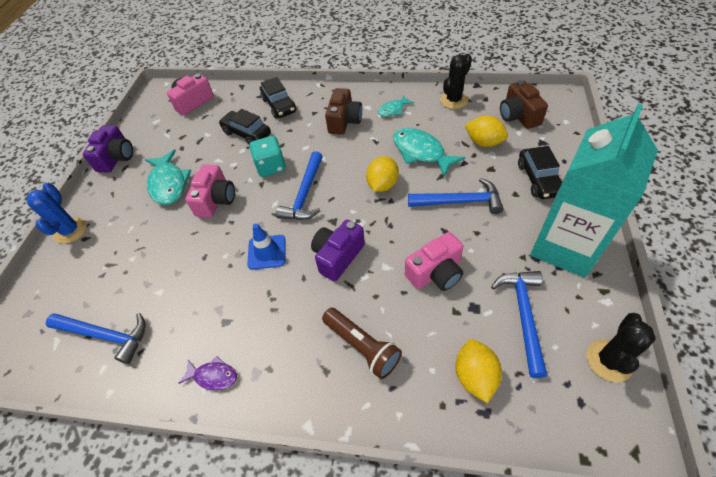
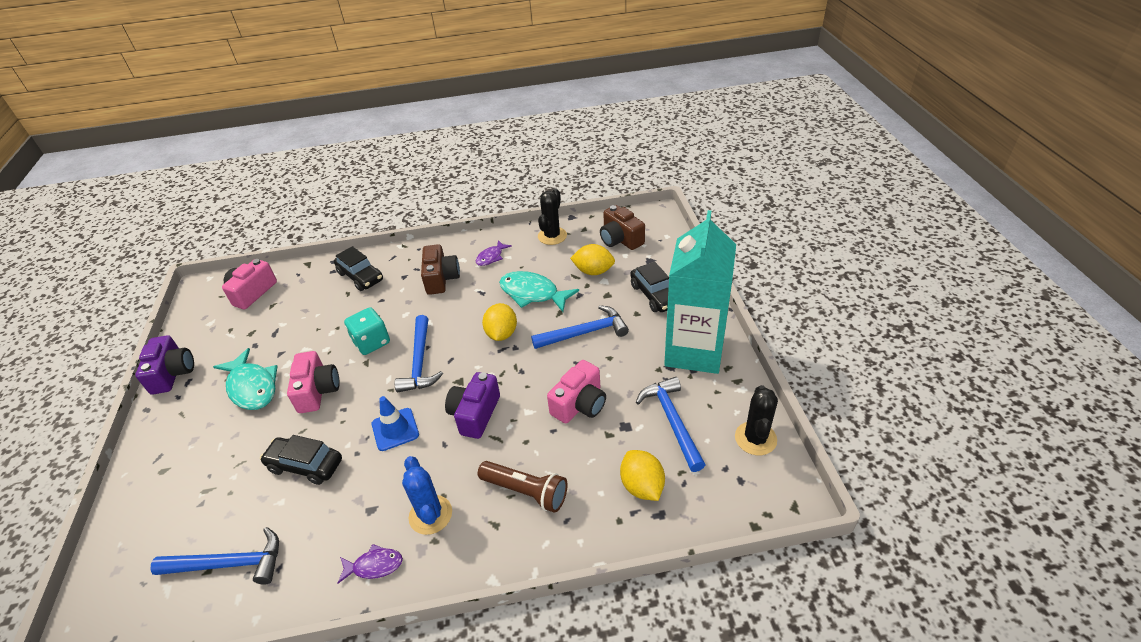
camera: 20 degrees left, 10 degrees down
blue cactus [27,183,87,244] -> blue cactus moved to [402,456,452,535]
black car [219,109,271,144] -> black car moved to [260,435,342,485]
turquoise fish [378,95,414,117] -> purple fish [476,240,512,266]

